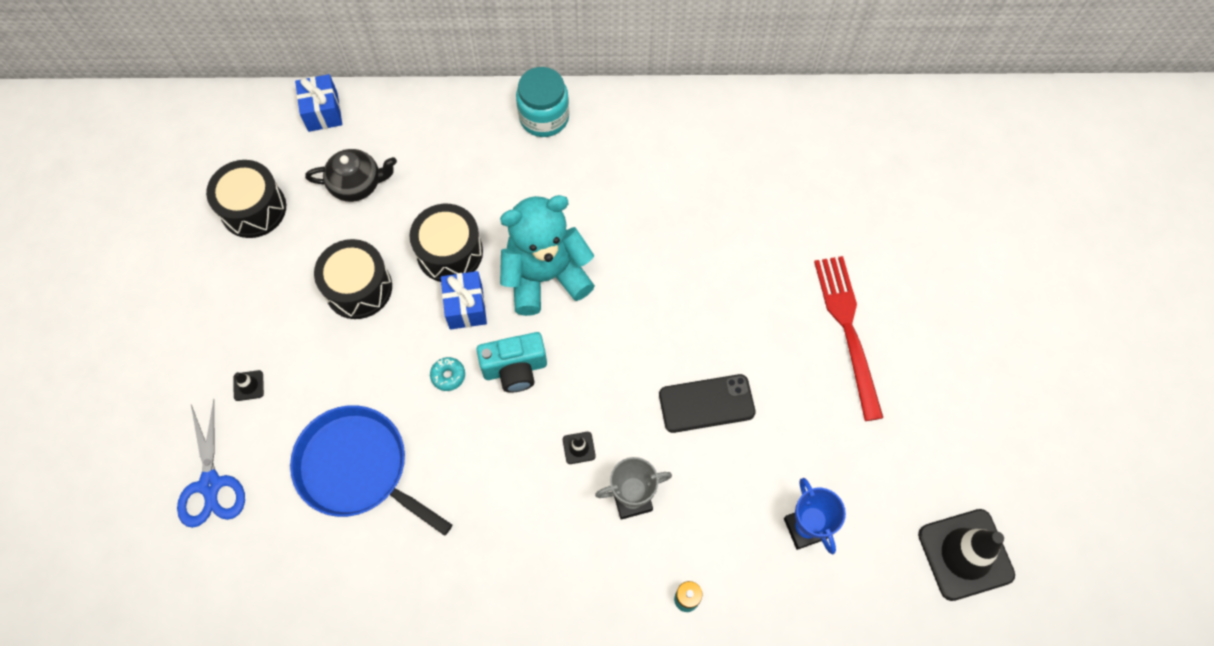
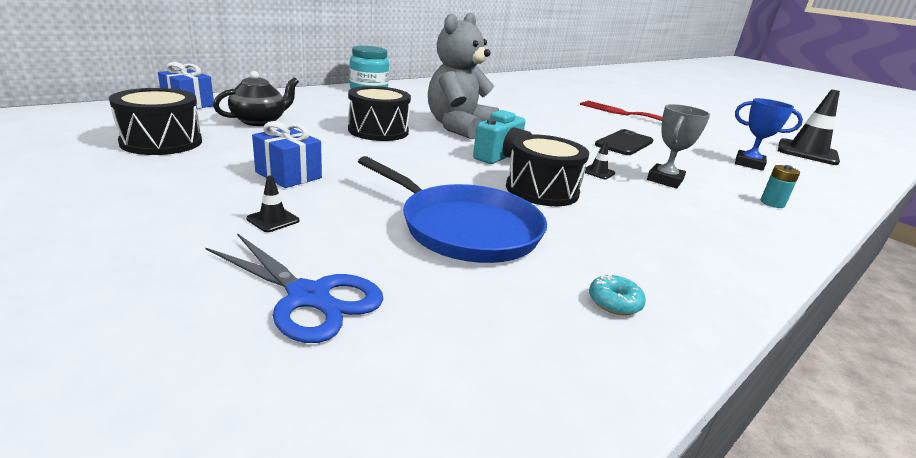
camera: 45 degrees left, 40 degrees down
blue pan [290,405,452,536] -> blue pan turned 135 degrees counterclockwise [358,156,547,263]
black drum [314,239,392,319] -> black drum moved to [506,134,589,206]
turquoise donut [430,357,465,391] -> turquoise donut moved to [589,274,646,315]
blue gift [441,271,487,330] -> blue gift moved to [252,121,322,188]
turquoise teddy bear [500,195,595,316] -> grey teddy bear [428,13,499,139]

